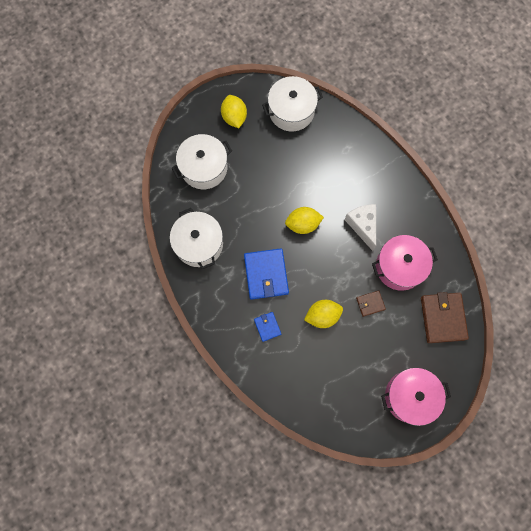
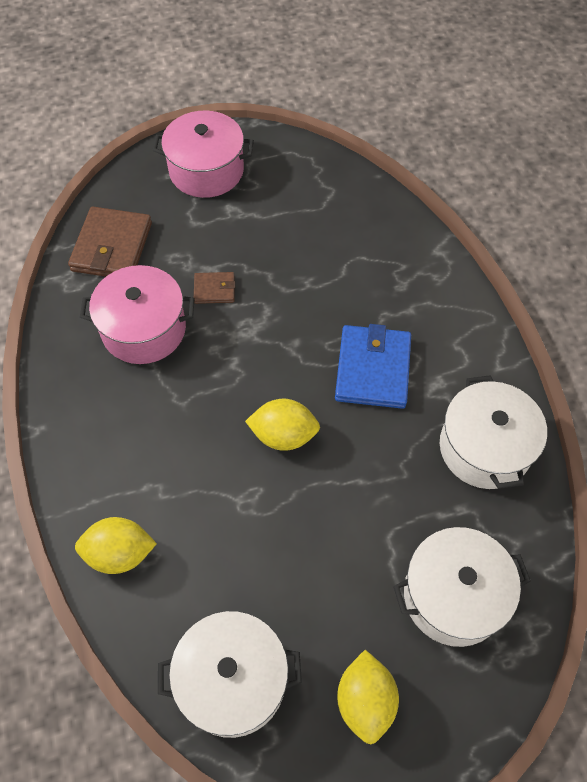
camera: 165 degrees left, 15 degrees down
blue wallet [254,312,281,342] -> none
yellow lemon [304,300,343,328] -> yellow lemon moved to [75,517,157,574]
white cheese [344,204,376,251] -> none

